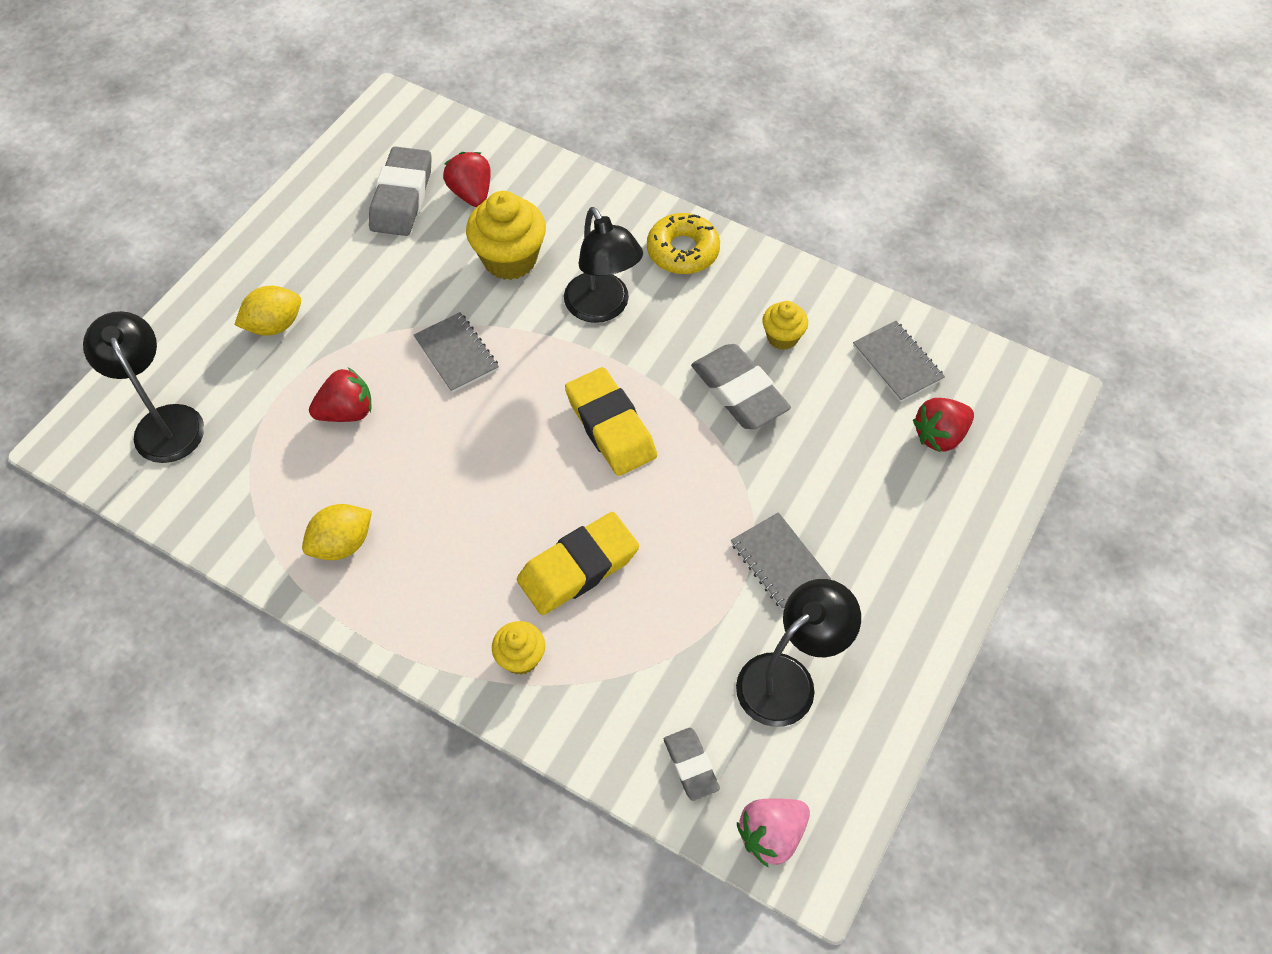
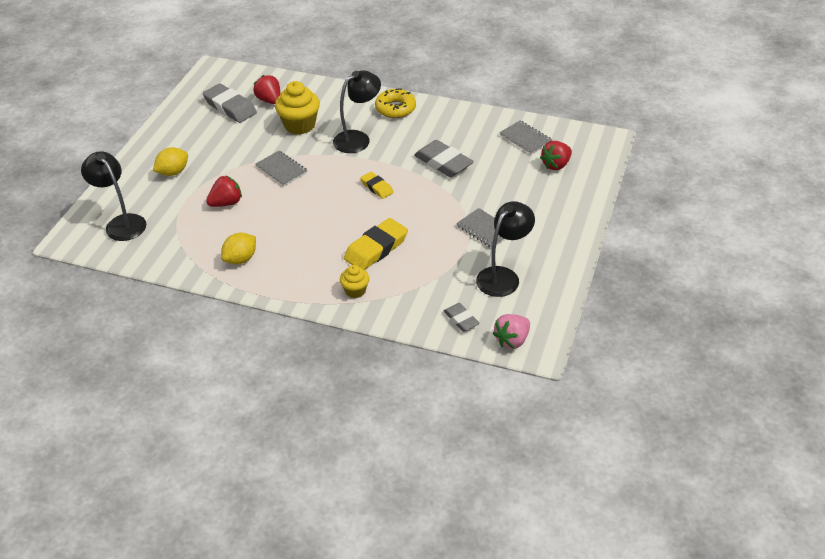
camera: 10 degrees left, 15 degrees down
grey eraser [369,146,432,236] -> grey eraser turned 45 degrees counterclockwise [203,83,257,123]
black lamp [564,207,643,323] -> black lamp turned 90 degrees counterclockwise [333,70,381,153]
yellow eraser [565,367,657,476] -> yellow eraser [360,172,394,199], size x0.57
yellow cupcake [762,301,808,350] -> none

